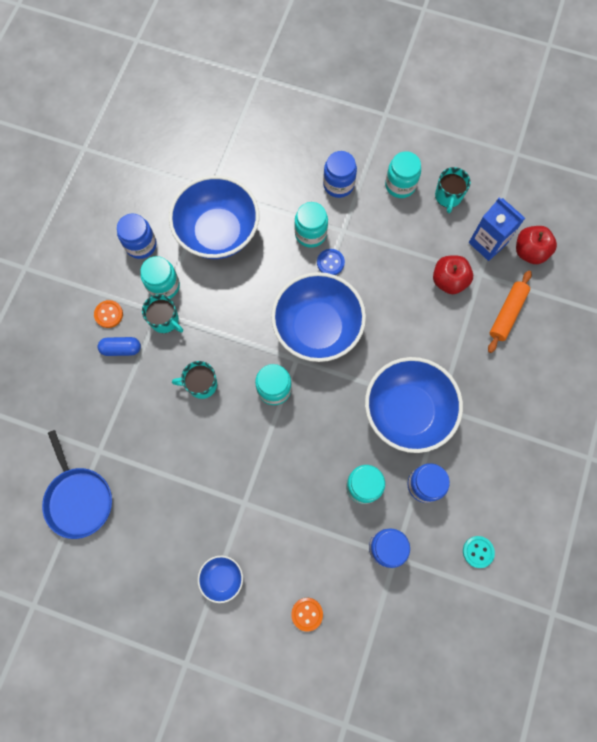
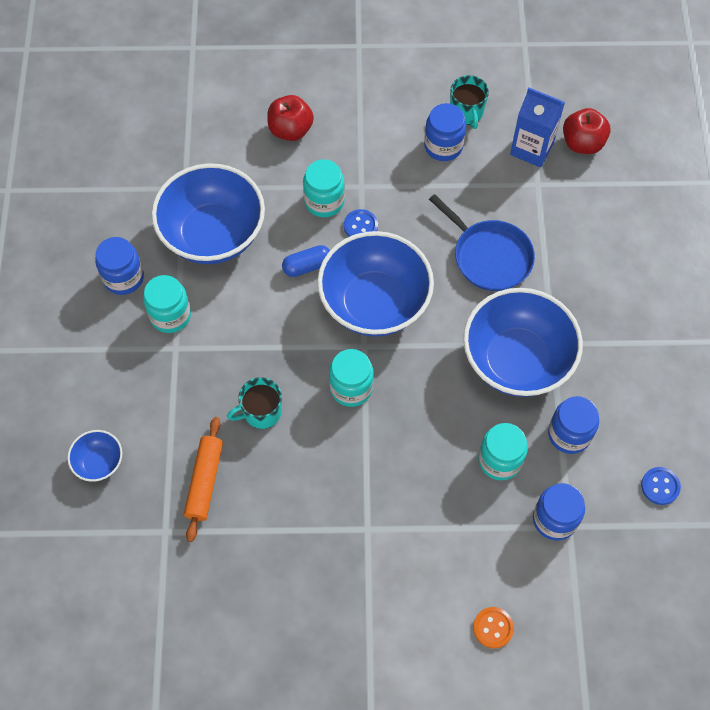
camera: 20 degrees left, 10 degrees down
blue pan [42,430,112,539] -> blue pan moved to [429,194,535,291]
orange button [94,300,123,328] -> none
blue capsule [98,337,141,356] -> blue capsule moved to [282,245,330,277]
turquoise mug [142,294,183,333] -> none
blue bowl [198,556,243,603] -> blue bowl moved to [67,430,122,482]
blue jar [323,151,357,198] -> blue jar moved to [424,103,466,161]
turquoise jar [385,151,421,198] -> none
red apple [433,256,473,294] -> red apple moved to [267,95,314,141]
turquoise button [463,536,495,568] -> blue button [641,467,681,505]
orange rolling pin [488,271,532,353] -> orange rolling pin moved to [184,417,223,542]

